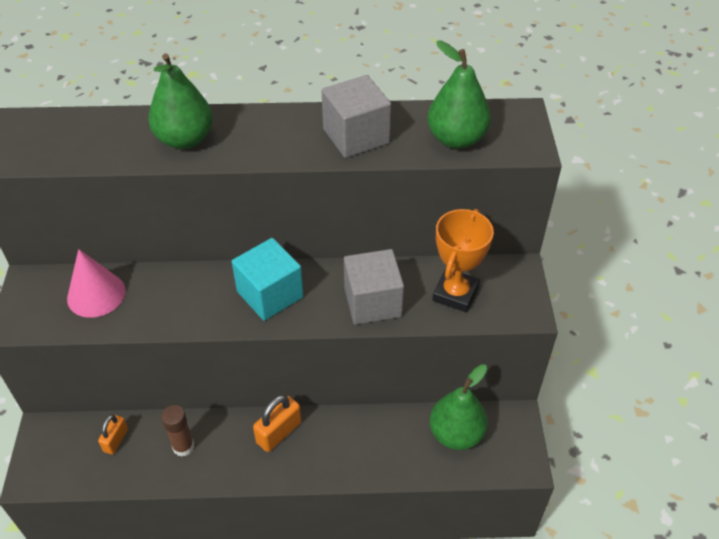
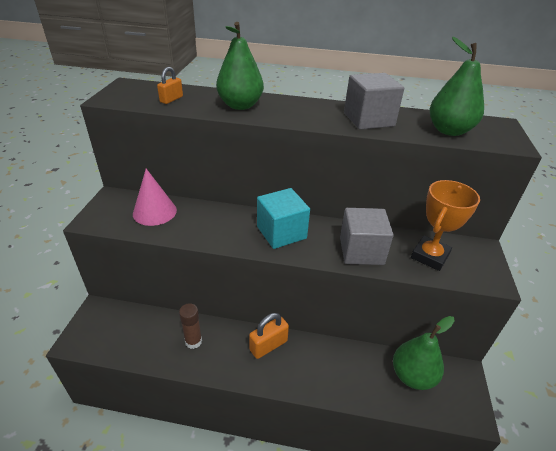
camera: 10 degrees right, 10 degrees down
orange padlock [98,415,128,455] -> orange padlock moved to [157,67,183,104]

